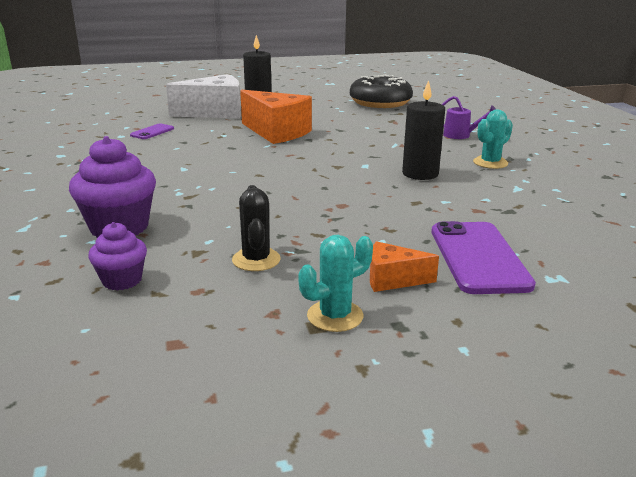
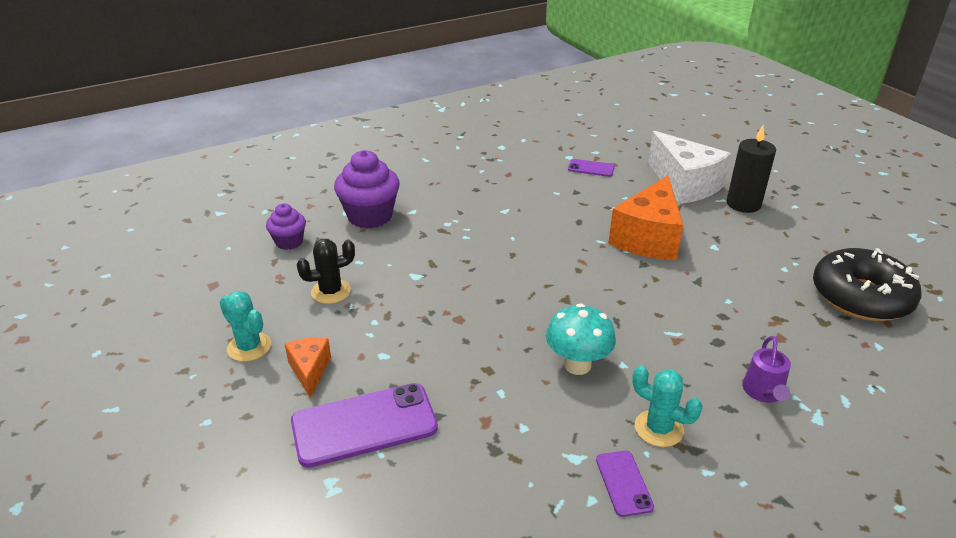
camera: 75 degrees right, 10 degrees up
black candle [402,80,445,180] -> turquoise mushroom [546,303,616,375]
none -> purple phone [596,450,654,517]

